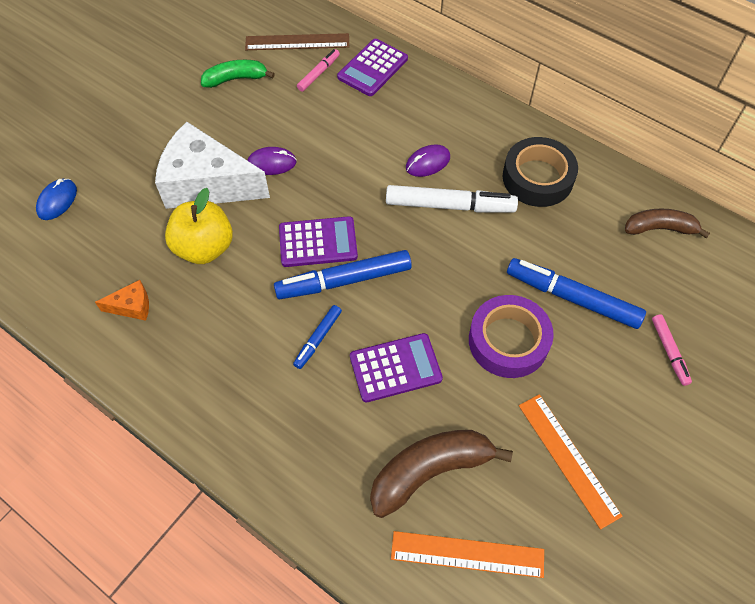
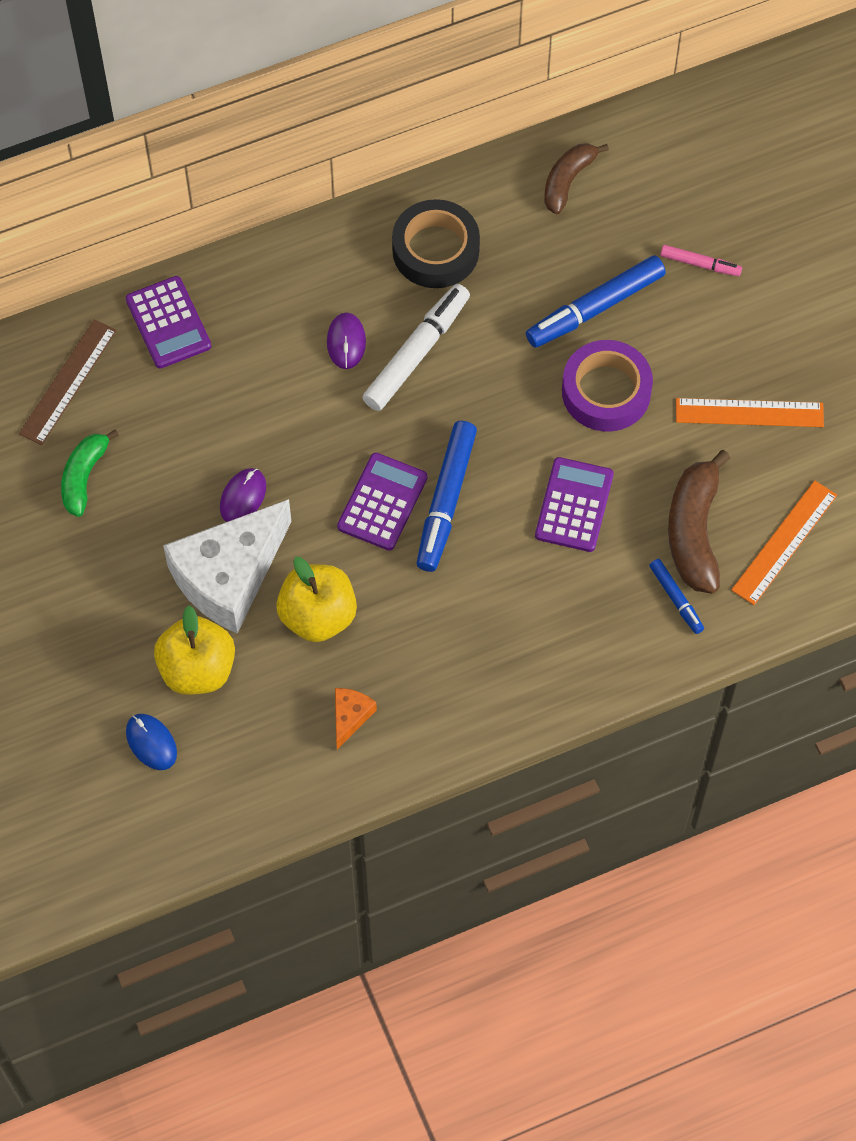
camera: 60 degrees left, 5 degrees up
blue marker [293,305,342,369] -> blue marker moved to [649,559,704,634]
pink marker [297,49,340,92] -> none
none -> yellow apple [154,606,235,695]

